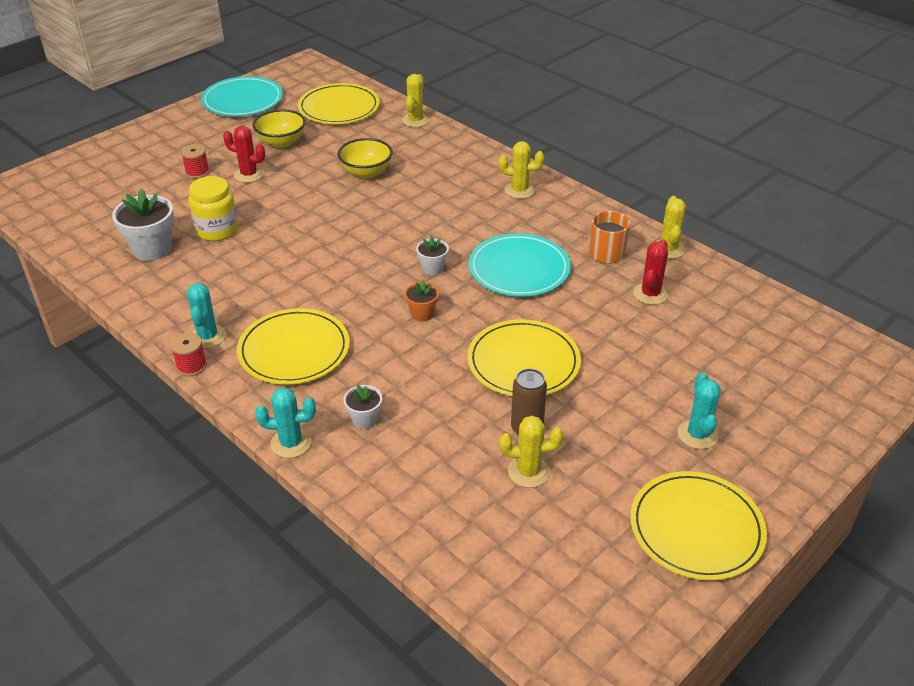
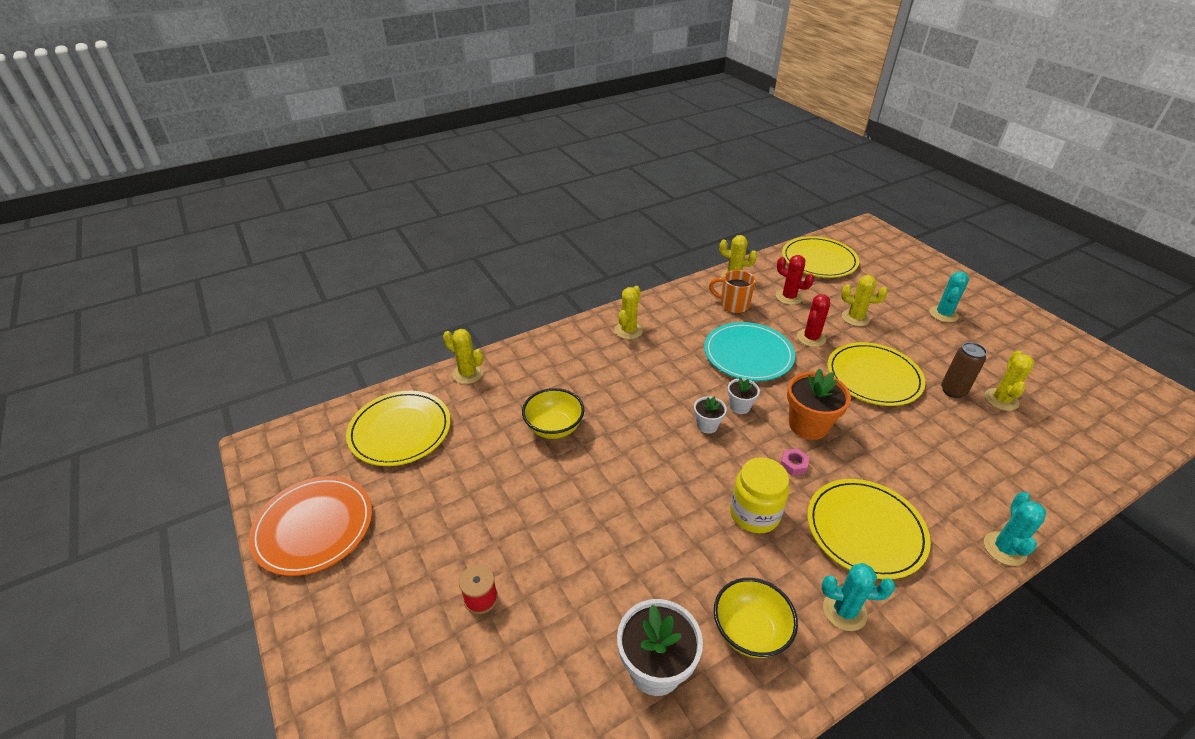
camera: 75 degrees left, 0 degrees up
red spool [170,333,207,376] -> none
yellow jar [188,176,238,241] -> yellow jar moved to [730,457,790,533]
turquoise plate [201,76,283,116] -> orange plate [249,476,372,576]
red cactus [223,126,265,183] -> red cactus moved to [797,294,830,347]
yellow bowl [253,109,306,148] -> yellow bowl moved to [714,578,798,658]
white flower pot [343,384,382,429] -> white flower pot moved to [694,396,727,433]
orange flower pot [405,280,439,321] -> orange flower pot [787,368,851,440], size x1.83
yellow plate [630,471,767,581] -> yellow plate moved to [782,236,859,278]
turquoise cactus [678,372,721,449] -> turquoise cactus turned 75 degrees counterclockwise [929,271,969,323]
none -> pink nut [781,448,809,476]
none -> yellow cactus [841,275,888,326]

